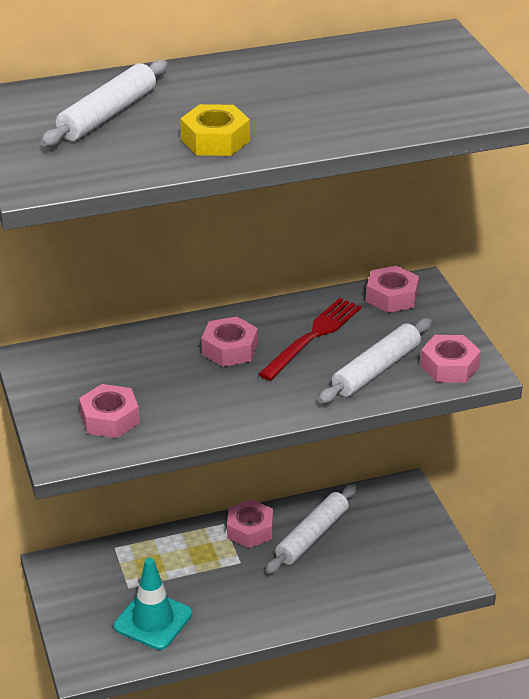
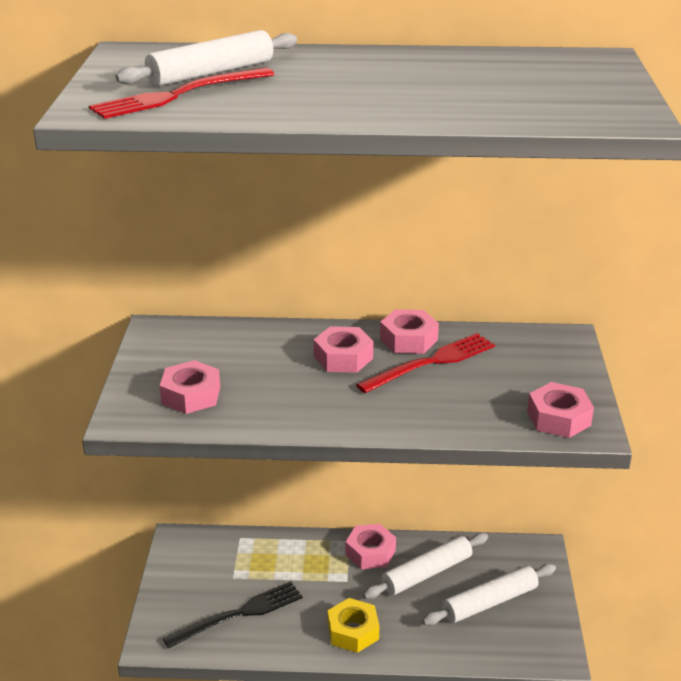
camera: 20 degrees right, 5 degrees down
turquoise traffic cone [114,558,192,650] -> black fork [163,581,303,649]
yellow nut [180,104,250,156] -> yellow nut moved to [328,598,379,653]
white rolling pin [318,318,432,404] -> white rolling pin moved to [422,564,556,626]
pink nut [366,266,419,313] -> pink nut moved to [380,309,439,354]
none -> red fork [89,68,274,119]

